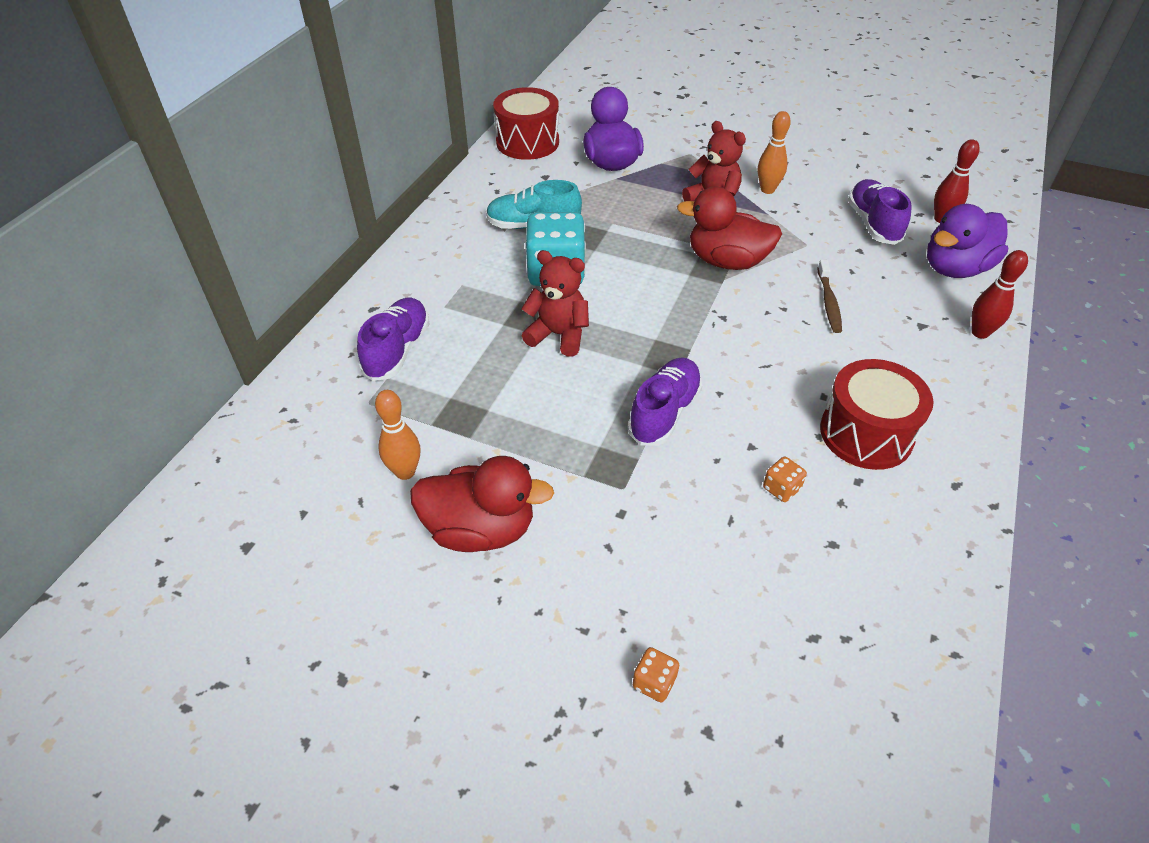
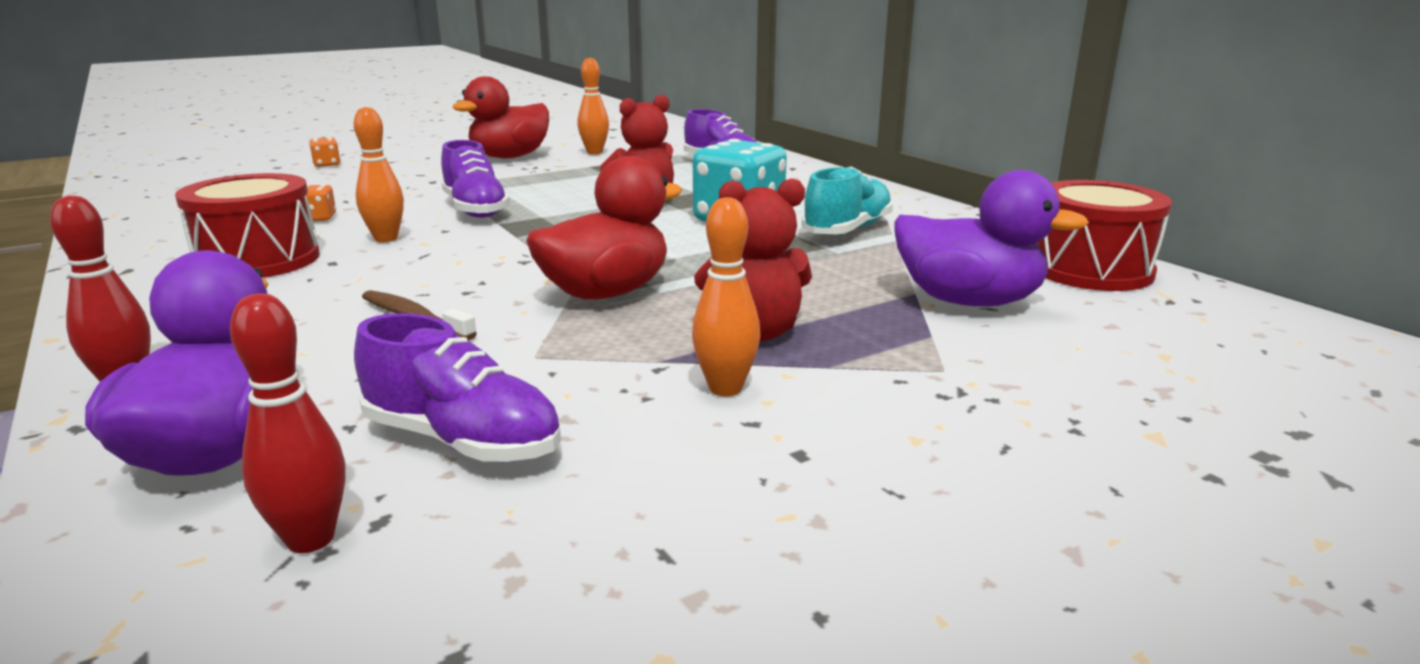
camera: 125 degrees right, 25 degrees down
none -> orange bowling pin [354,107,404,242]

